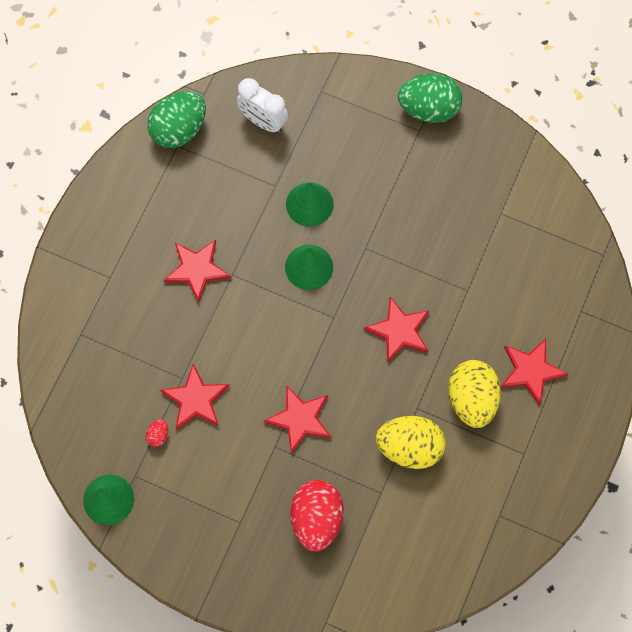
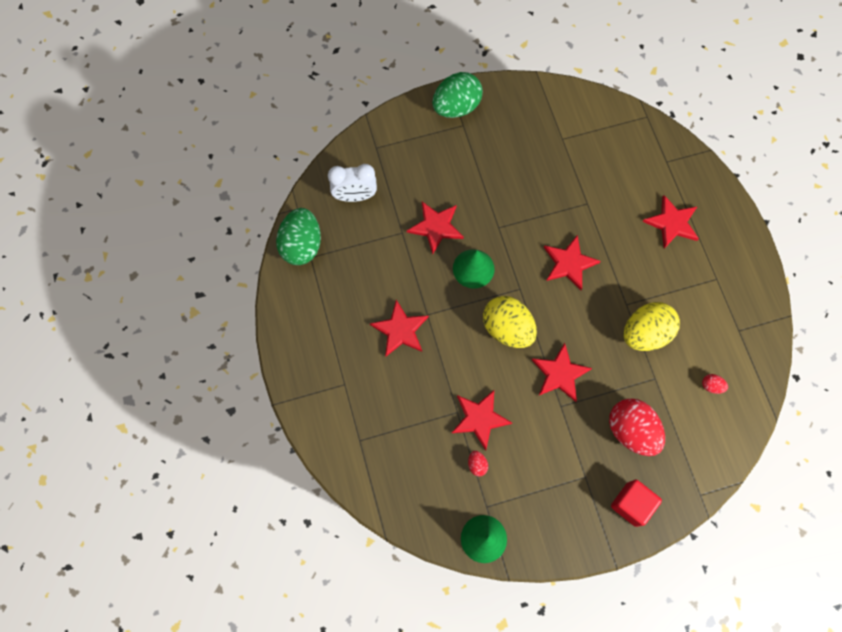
camera: 40 degrees left, 0 degrees up
green cone [286,182,333,227] -> red star [407,202,464,254]
yellow egg [448,360,501,428] -> yellow egg moved to [483,296,537,348]
none -> red cube [611,480,662,527]
none -> red egg [702,374,728,394]

